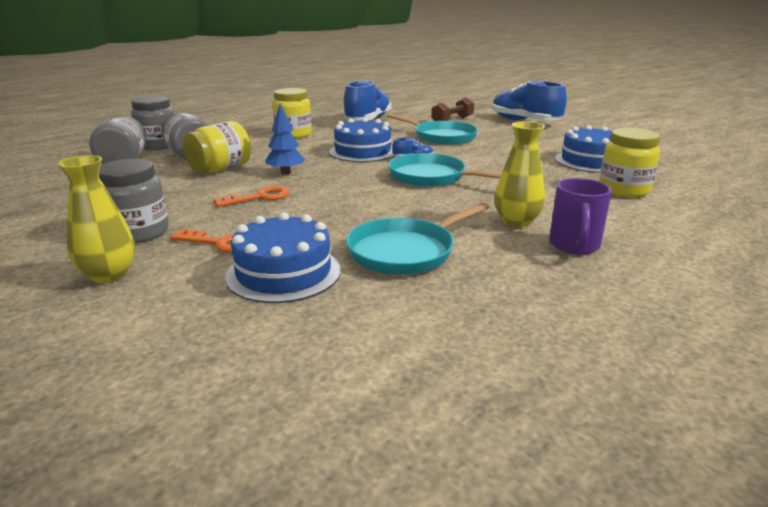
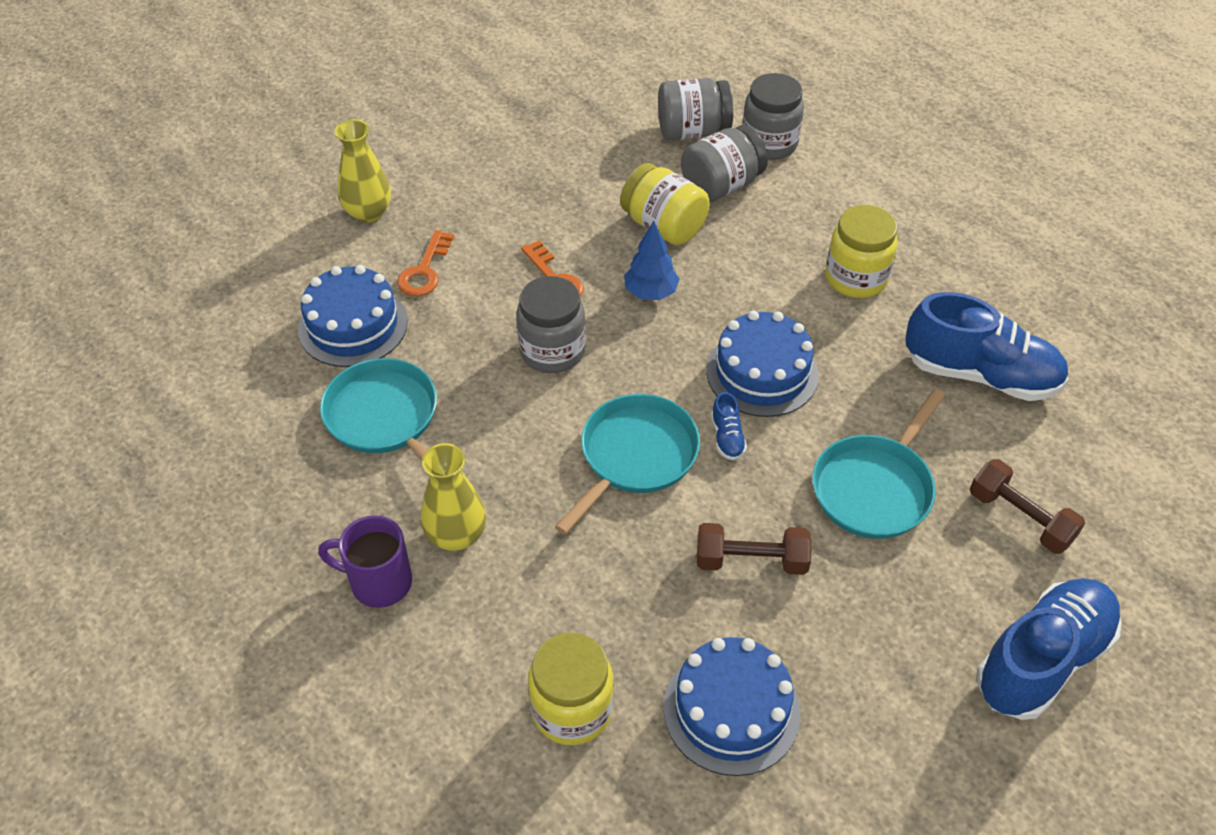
camera: 90 degrees right, 25 degrees up
grey jar [99,159,169,243] -> grey jar moved to [516,276,586,373]
none -> brown dumbbell [697,523,812,575]

